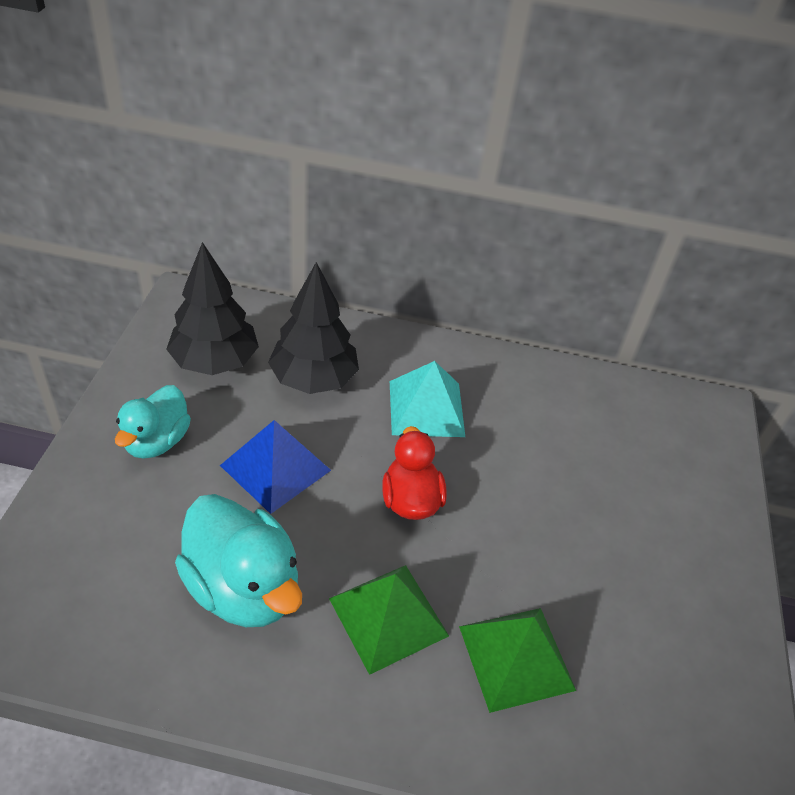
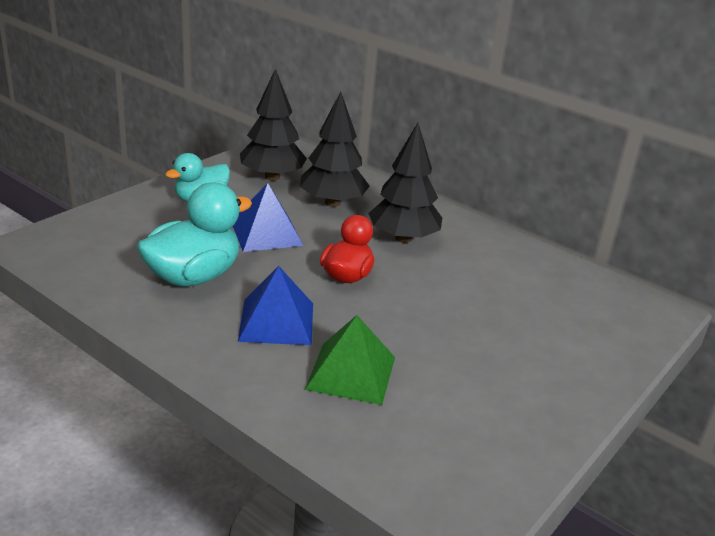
camera: 30 degrees right, 15 degrees down
turquoise duck [175,494,302,627] -> turquoise duck turned 120 degrees counterclockwise [137,182,252,287]
green pyramid [329,565,449,675] -> blue pyramid [238,266,313,345]
turquoise pyramid [390,361,465,437] -> black tree [368,123,442,243]

